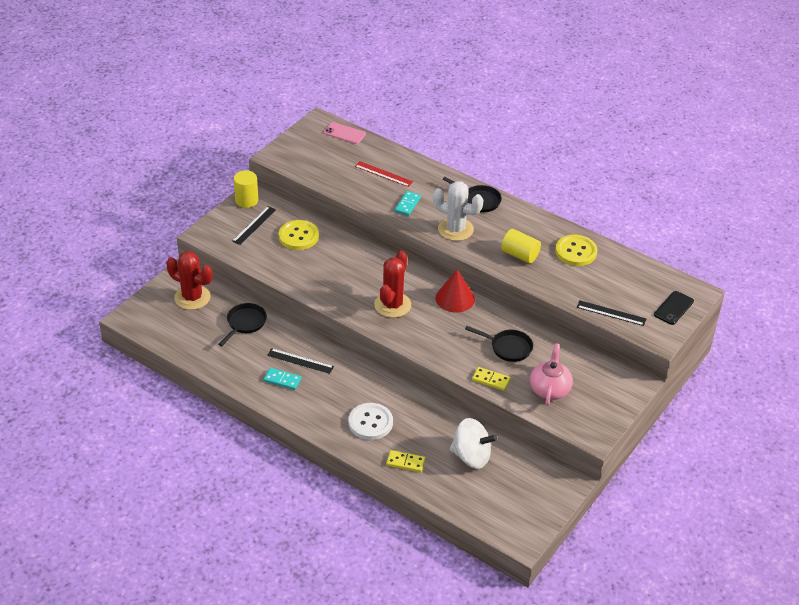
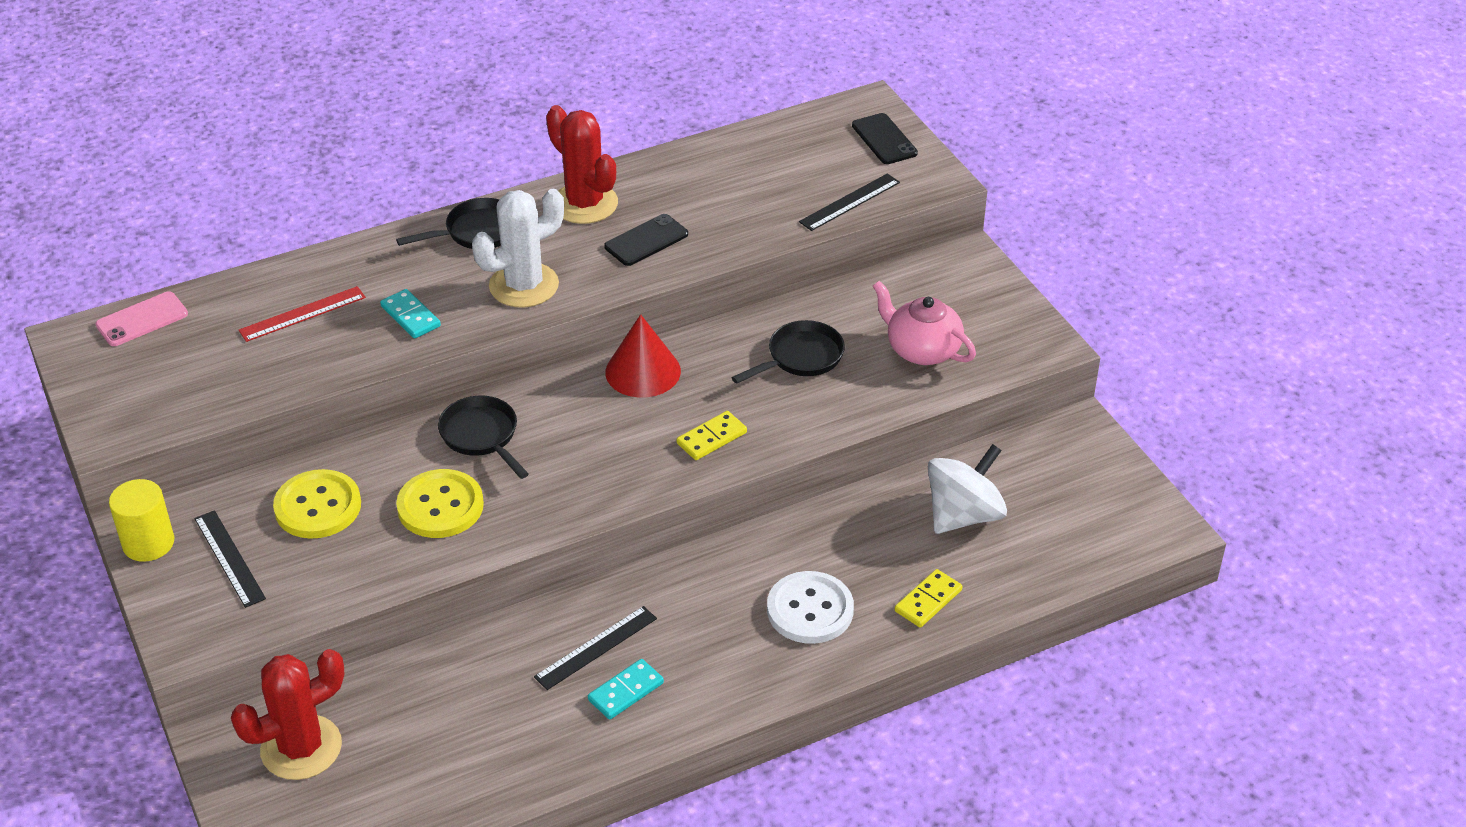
camera: 60 degrees left, 0 degrees up
black pan [218,303,267,347] -> black pan moved to [438,396,529,479]
red cactus [374,251,411,318] -> red cactus moved to [546,105,618,224]
yellow domino [472,367,511,391] -> yellow domino moved to [677,411,747,460]
yellow cylinder [501,229,541,263] -> black phone [604,214,688,266]
yellow button [555,235,597,266] -> yellow button moved to [396,469,484,538]

